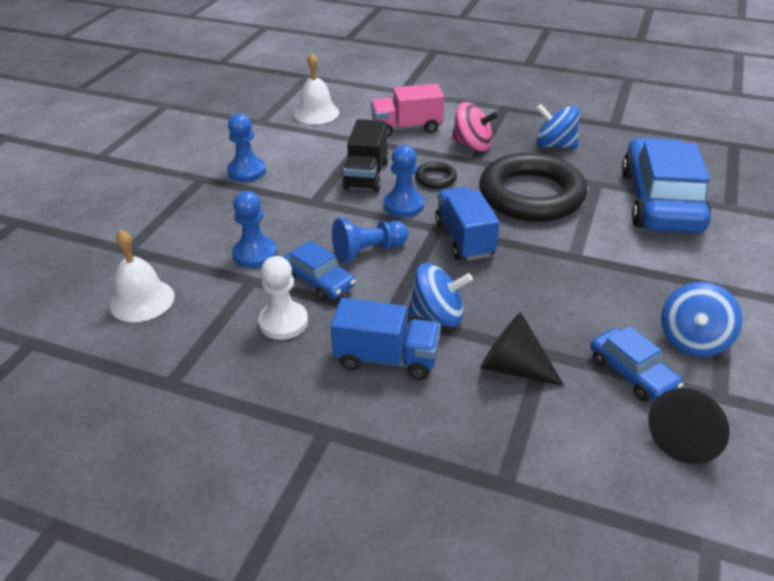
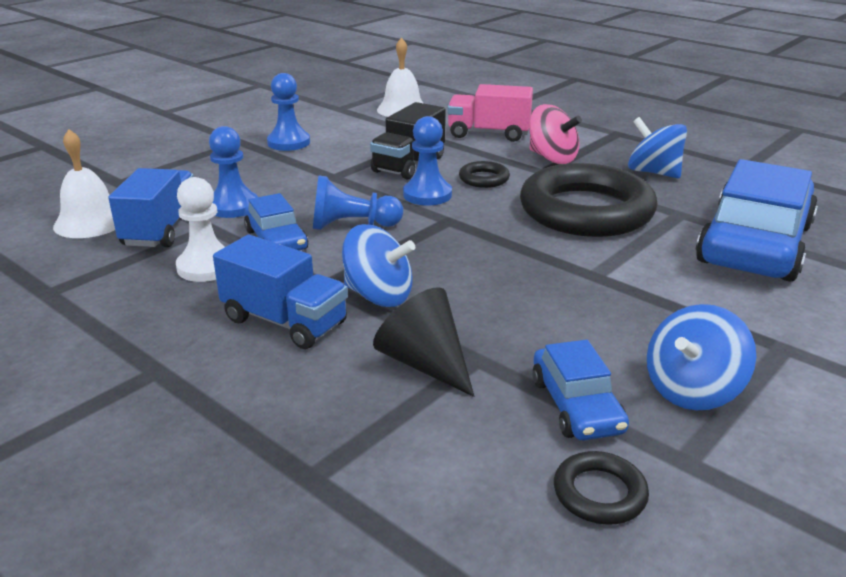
camera: 20 degrees right, 10 degrees down
blue truck [435,186,499,261] -> blue truck moved to [108,168,194,247]
black cone [648,388,730,464] -> black ring [554,451,649,525]

